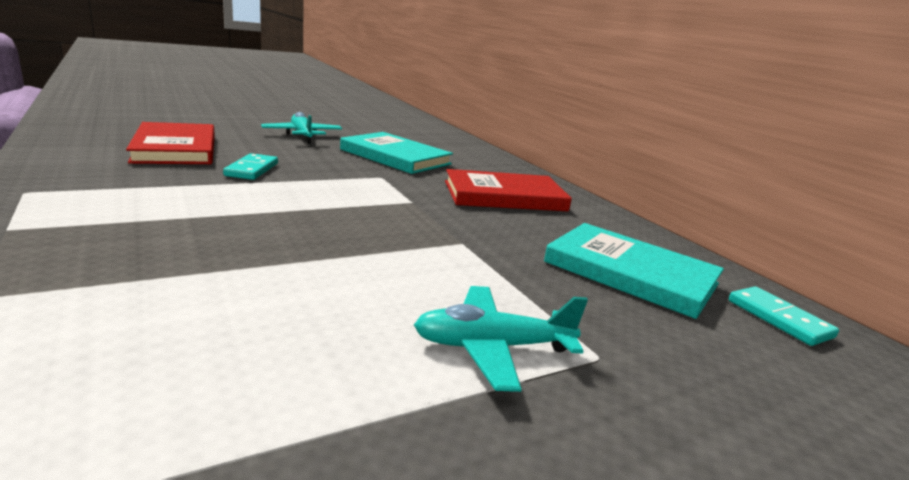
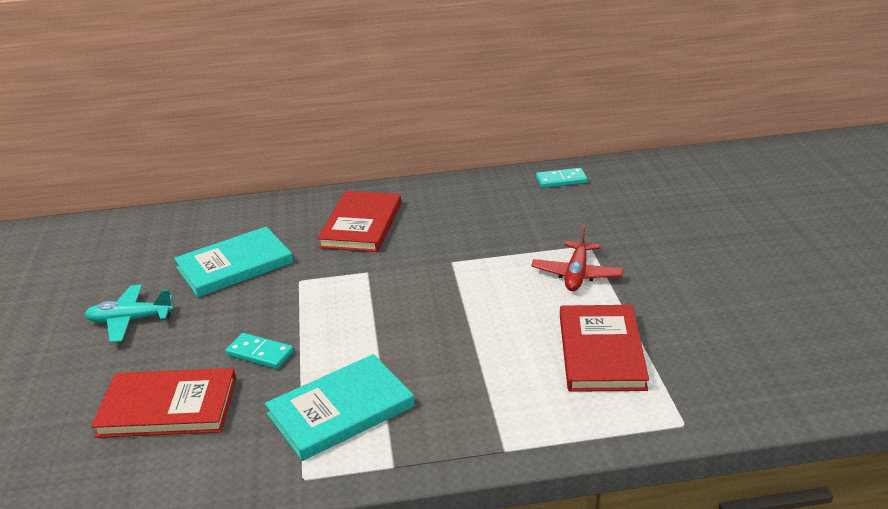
camera: 65 degrees left, 10 degrees up
turquoise plane [414,286,588,392] -> red plane [531,226,623,291]
turquoise book [544,223,724,319] -> turquoise book moved to [265,354,415,461]
none -> red book [560,305,649,392]

